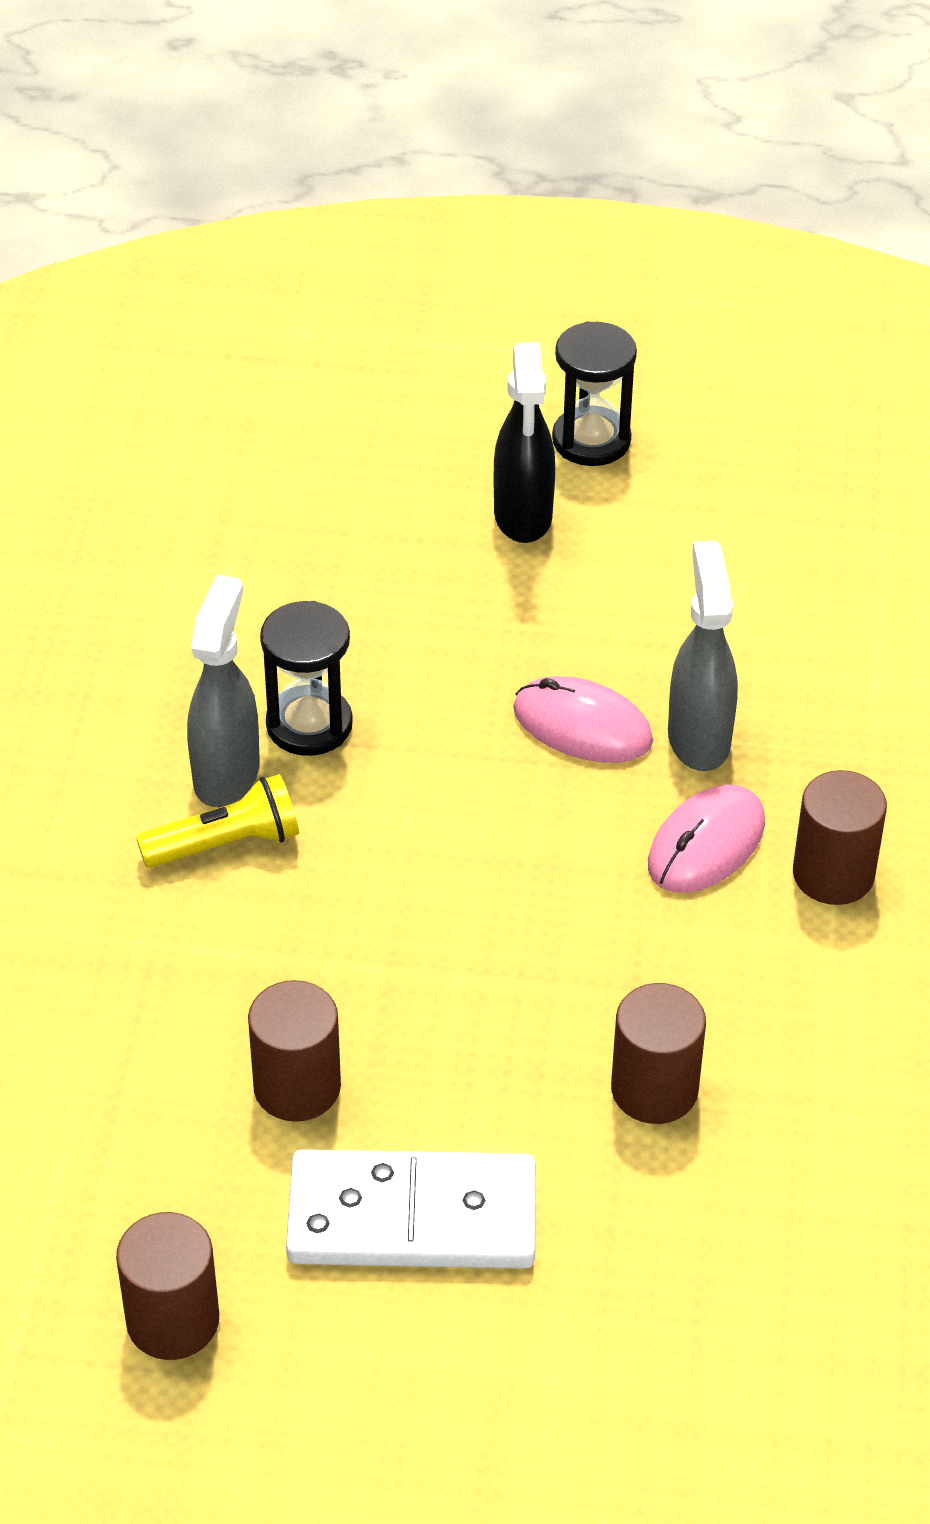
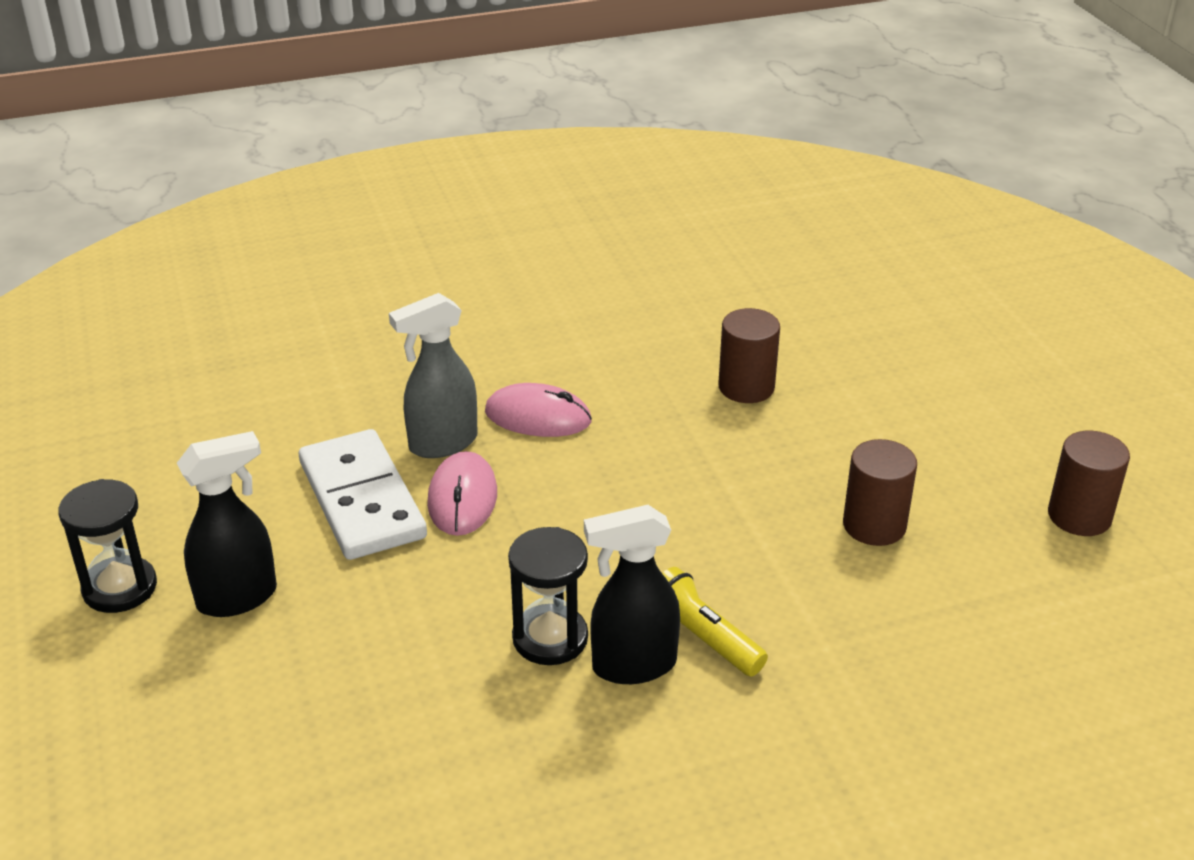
camera: 115 degrees left, 10 degrees down
grey spray bottle [187,575,260,807] -> black spray bottle [584,505,680,684]
white domino [286,1149,536,1269] -> white domino moved to [299,429,427,560]
brown cylinder [793,770,887,905] -> none

